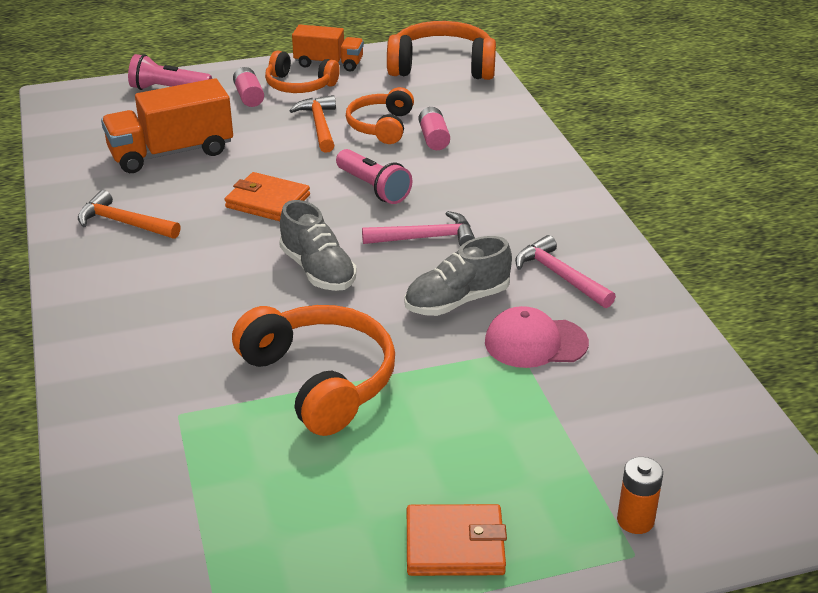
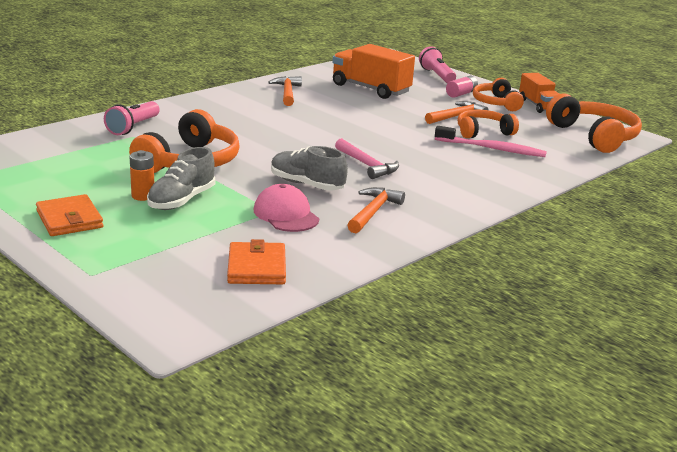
camera: 60 degrees right, 10 degrees down
orange wallet [224,172,310,221] -> orange wallet moved to [227,239,286,284]
grey shoe [279,200,356,291] -> grey shoe moved to [147,147,215,210]
pink flashlight [336,149,412,204] -> pink flashlight moved to [104,101,160,135]
pink battery [419,107,450,150] -> pink toothbrush [435,126,547,157]
pink hammer [515,235,616,308] -> orange hammer [347,187,405,233]
orange battery [617,457,663,534] -> orange battery moved to [129,150,154,201]

